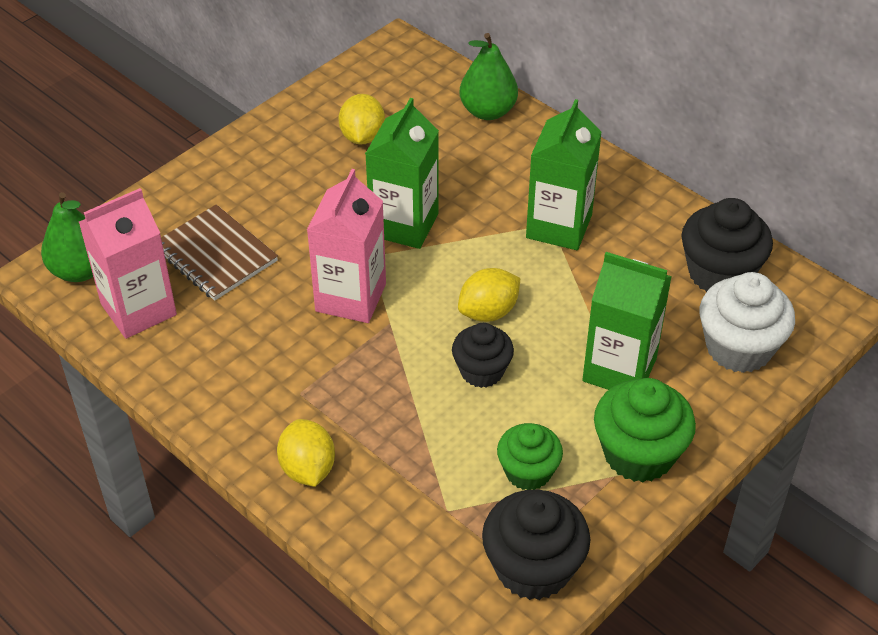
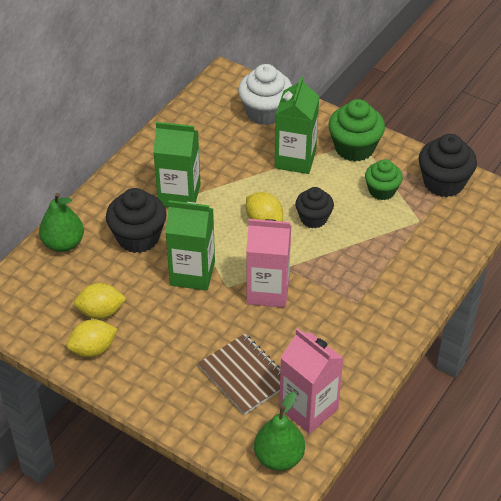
camera: 100 degrees left, 0 degrees up
brown notebook [161,204,278,301] -> brown notebook turned 75 degrees counterclockwise [198,334,281,415]
yellow lemon [277,419,335,487] -> yellow lemon moved to [67,319,117,357]
black cupcake [682,198,773,292] -> black cupcake moved to [106,188,167,253]

